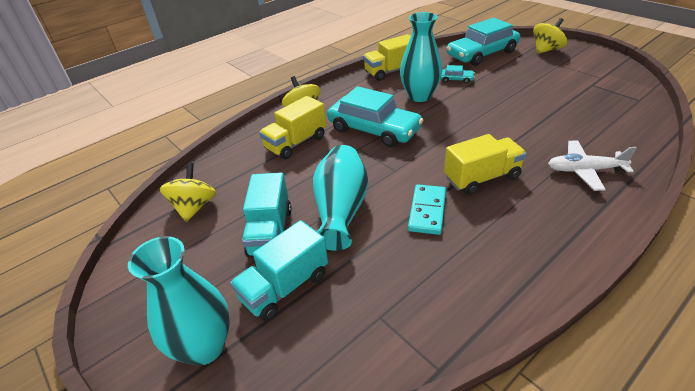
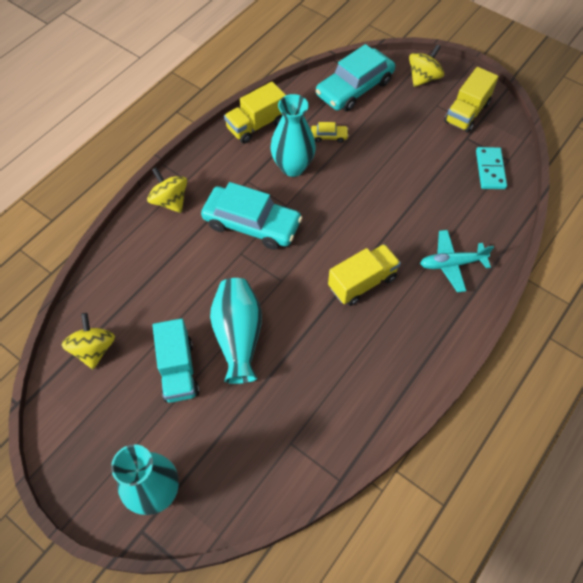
camera: 15 degrees left, 20 degrees up
turquoise truck [230,220,328,321] -> none
yellow truck [259,96,326,159] -> yellow truck moved to [444,67,499,133]
turquoise domino [408,184,446,235] -> turquoise domino moved to [476,147,507,189]
turquoise car [441,65,475,83] -> yellow car [311,122,349,143]
white plane [548,141,637,191] -> turquoise plane [420,230,494,293]

